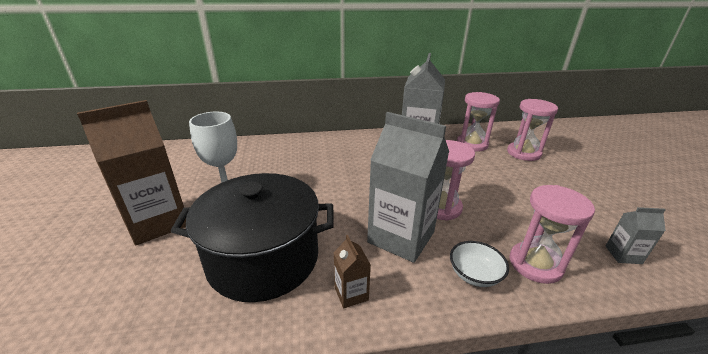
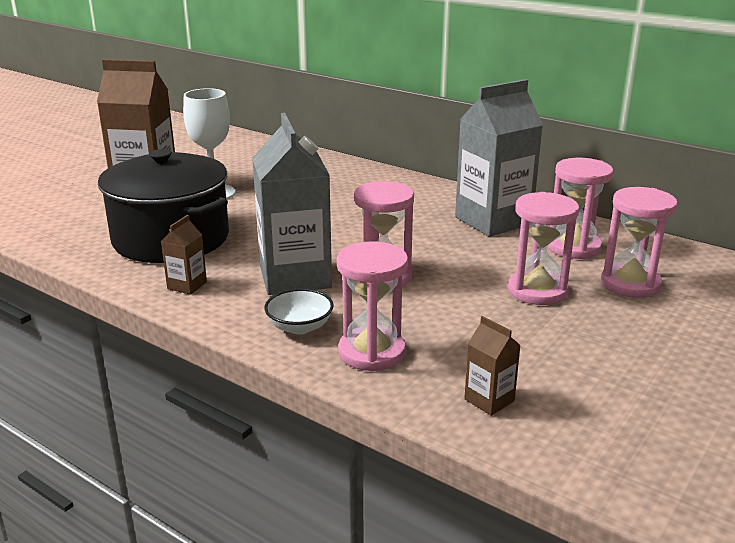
camera: 45 degrees right, 5 degrees down
grey carton [606,207,666,264] -> brown carton [464,316,521,416]
none -> pink hourglass [508,192,579,305]

